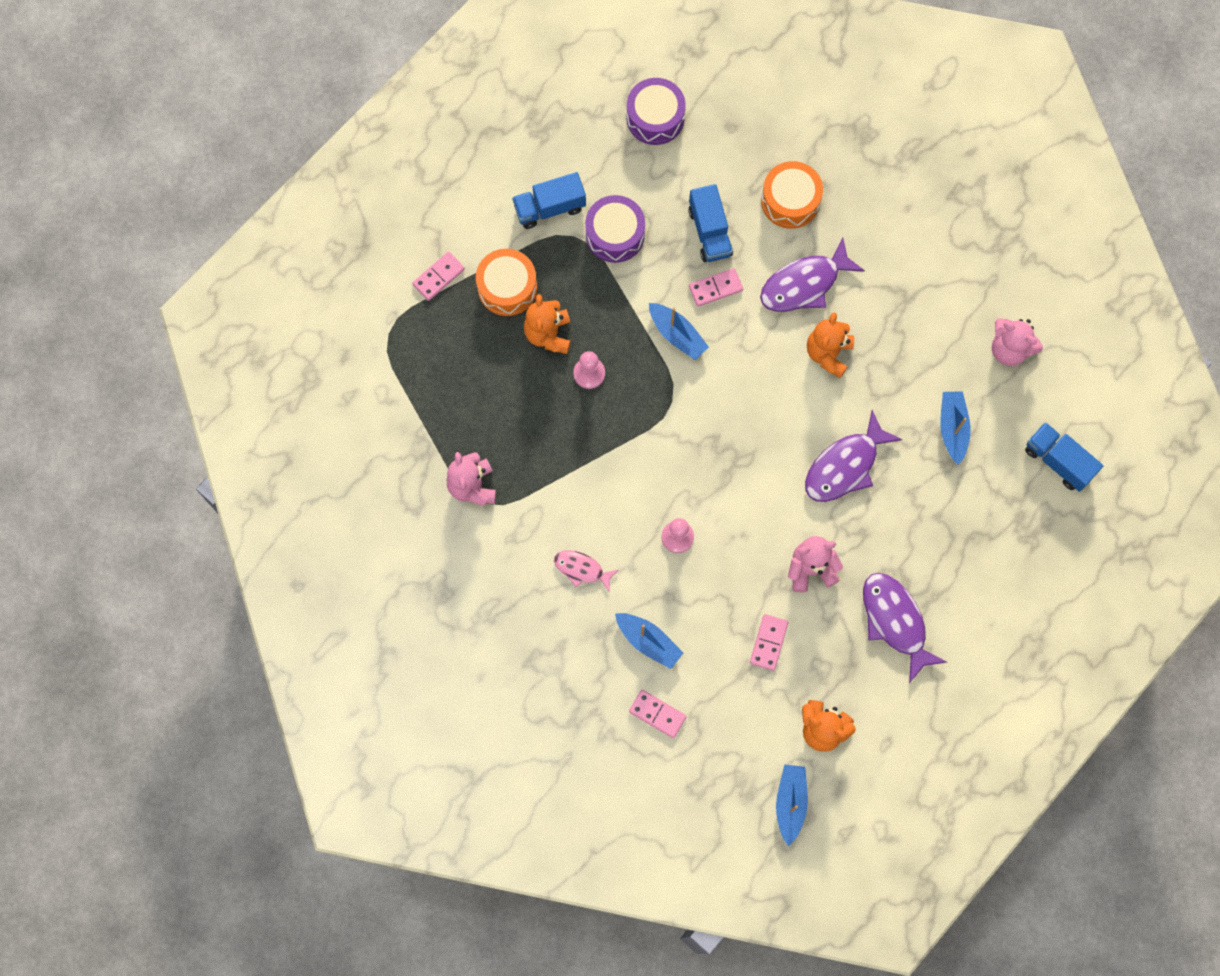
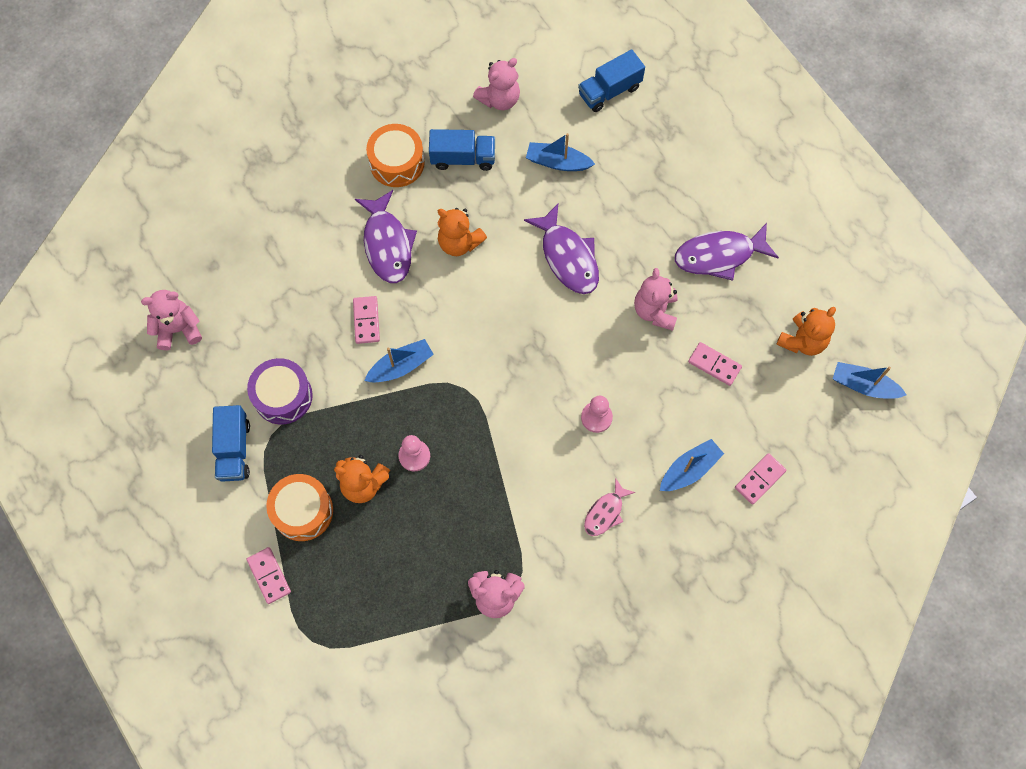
camera: 75 degrees left, 5 degrees down
purple drum [626,78,686,145] -> pink teddy bear [141,290,202,350]
blue truck [688,184,733,262] -> blue truck moved to [429,129,495,171]
orange drum [761,161,823,229] -> orange drum moved to [366,124,425,187]

